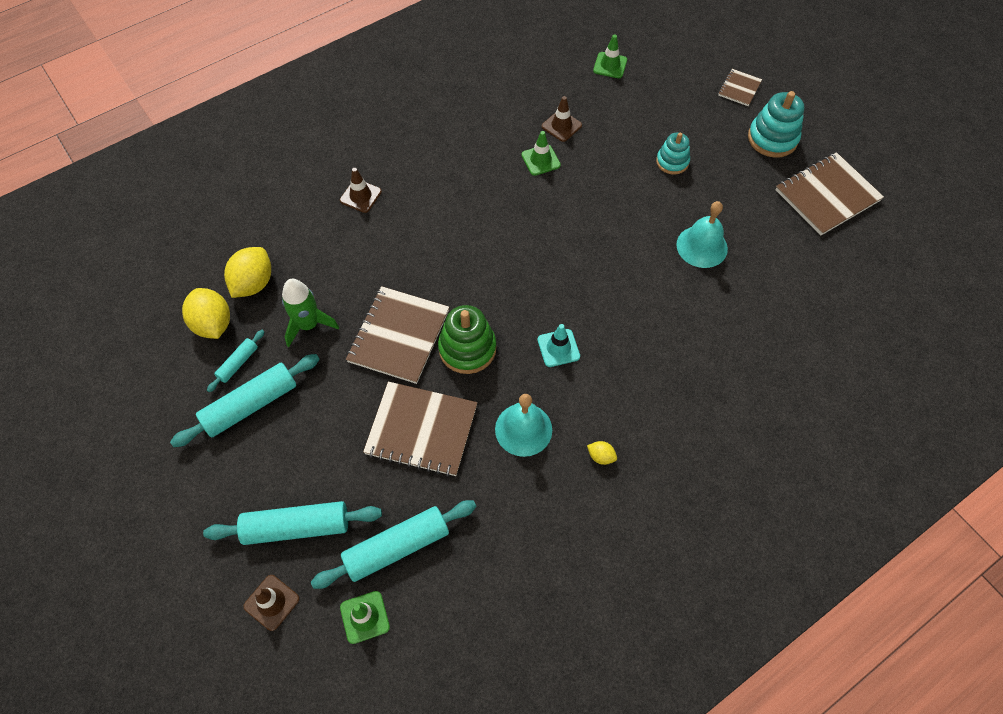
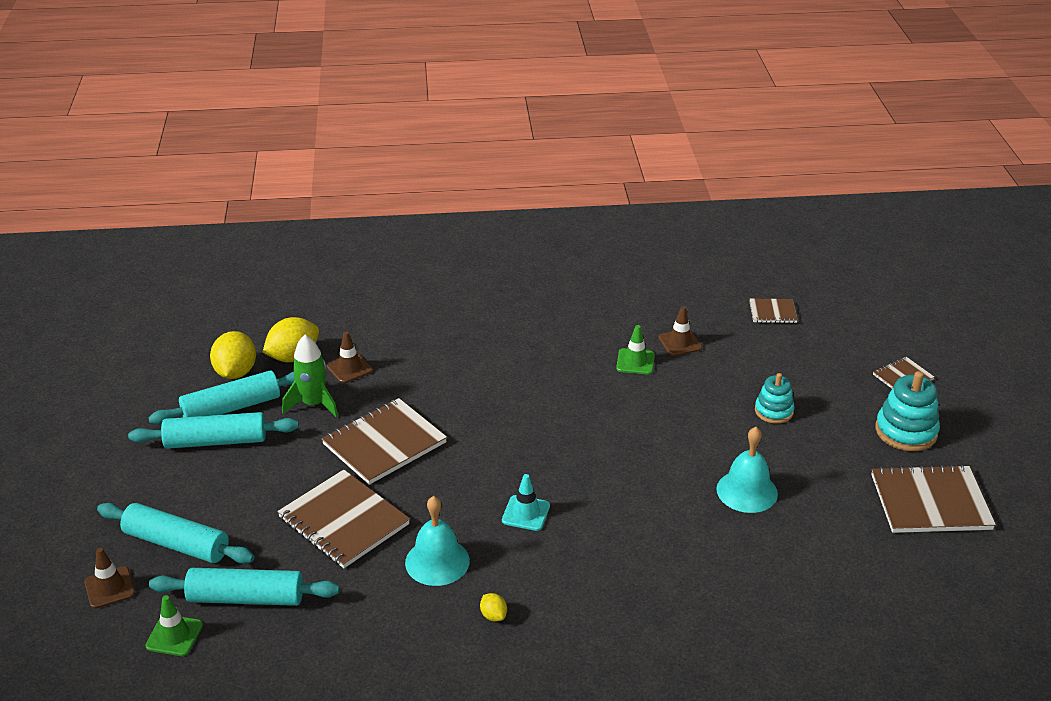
camera: 30 degrees right, 25 degrees down
turquoise rolling pin [207,330,265,392] -> turquoise rolling pin [148,370,295,425], size x1.93
brown traffic cone [340,168,382,213] -> brown traffic cone moved to [327,331,373,383]
green stacking toy [438,305,496,374] -> none
green traffic cone [593,34,627,78] -> brown notebook [749,298,798,323]

